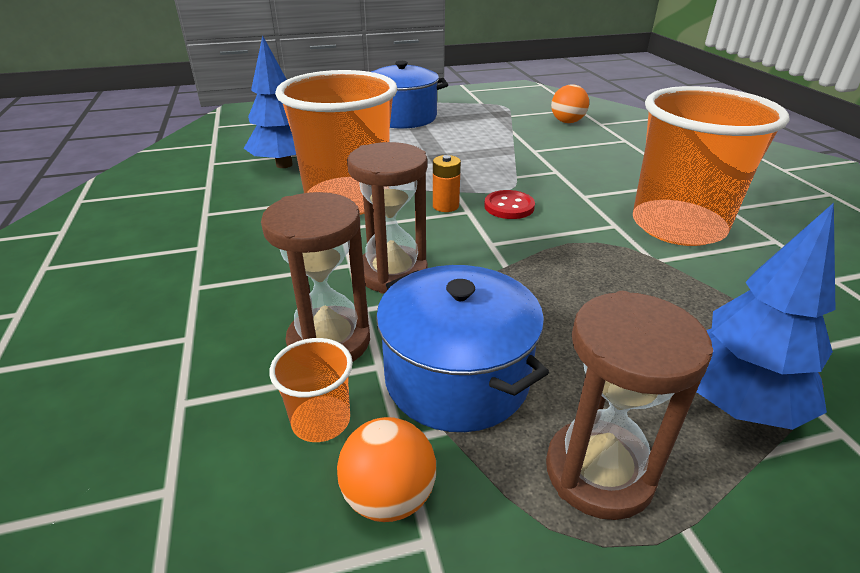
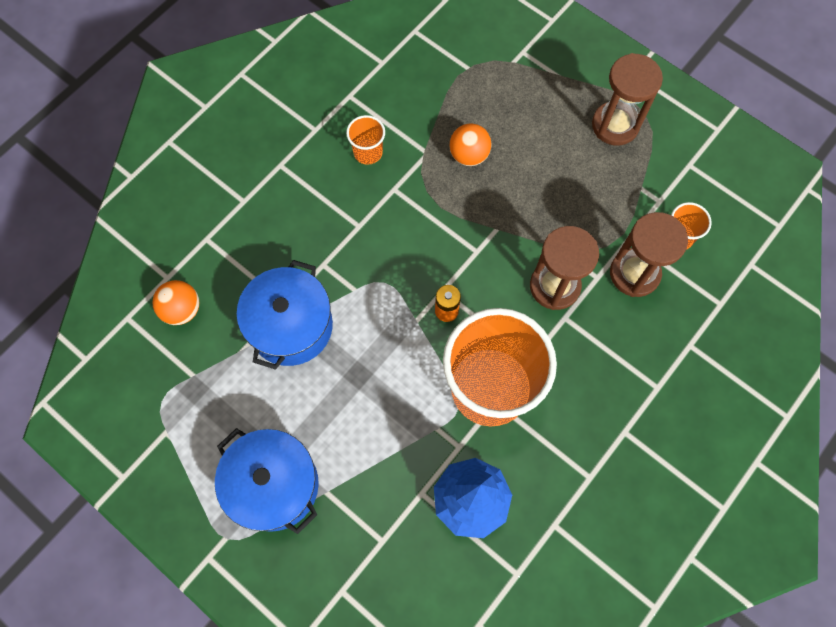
camera: 125 degrees left, 35 degrees up
orange ball [337,417,436,522] -> orange ball moved to [449,124,492,166]
blue pot [376,265,549,432] -> blue pot moved to [236,260,333,370]
red button [484,190,535,219] -> none
orange cup [633,86,790,246] -> orange cup [346,115,385,165], size x0.41
blue tree [696,203,836,430] -> none

